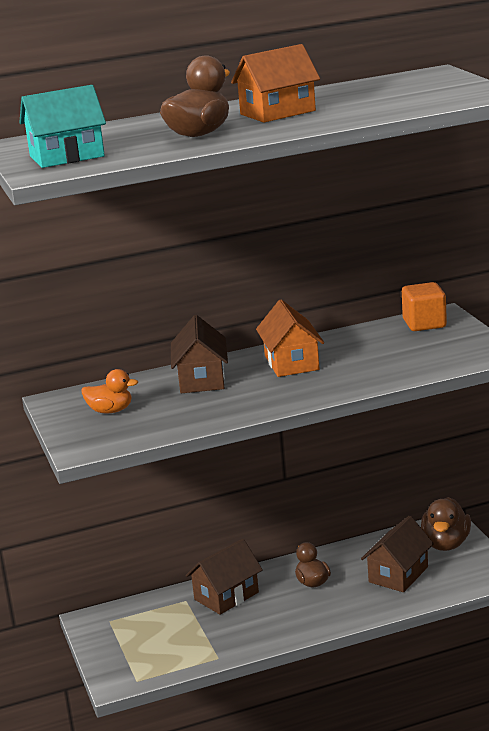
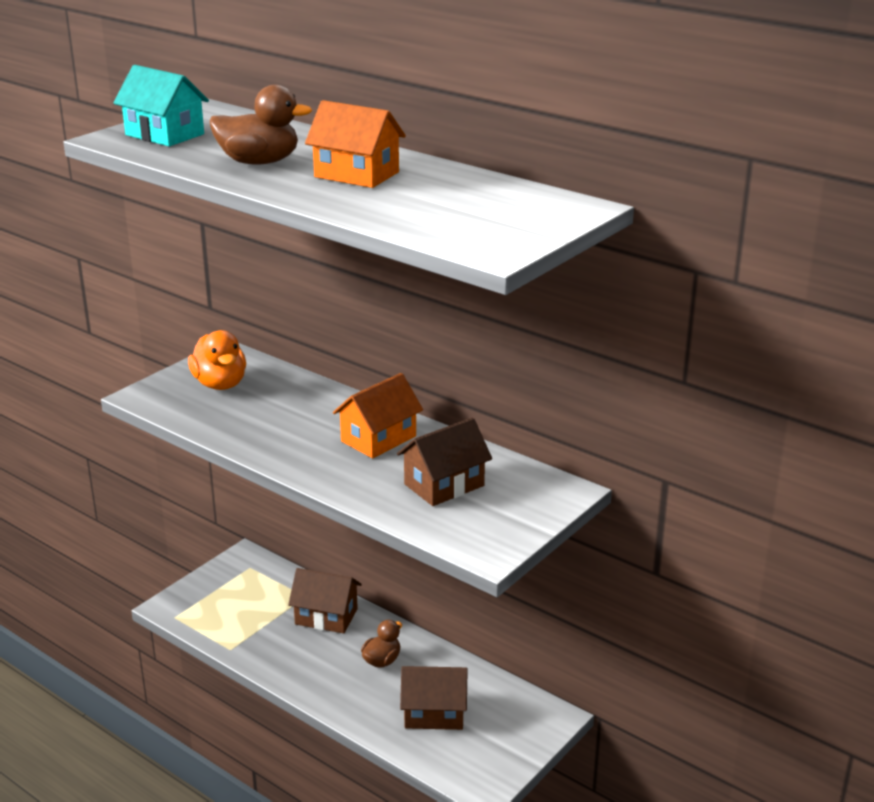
camera: 55 degrees right, 5 degrees up
orange duck [81,369,138,413] -> orange duck [188,330,246,390], size x1.52
brown house [171,315,228,393] -> brown house moved to [397,418,492,506]
orange cube [402,282,447,331] -> none
brown duck [421,497,471,551] -> none

